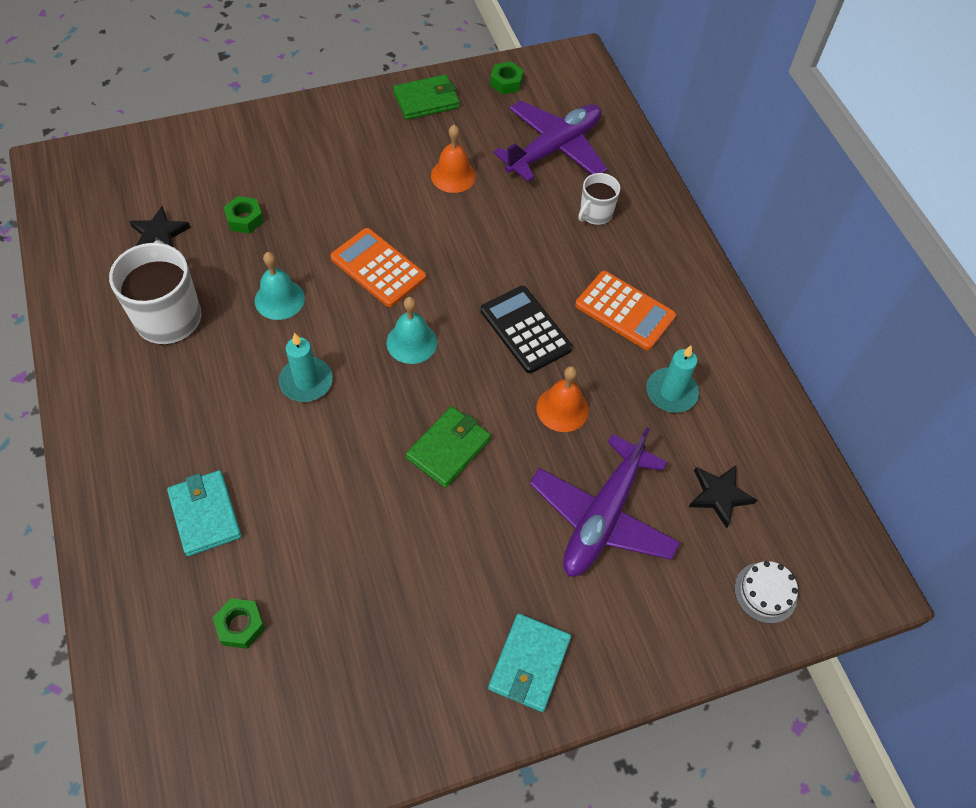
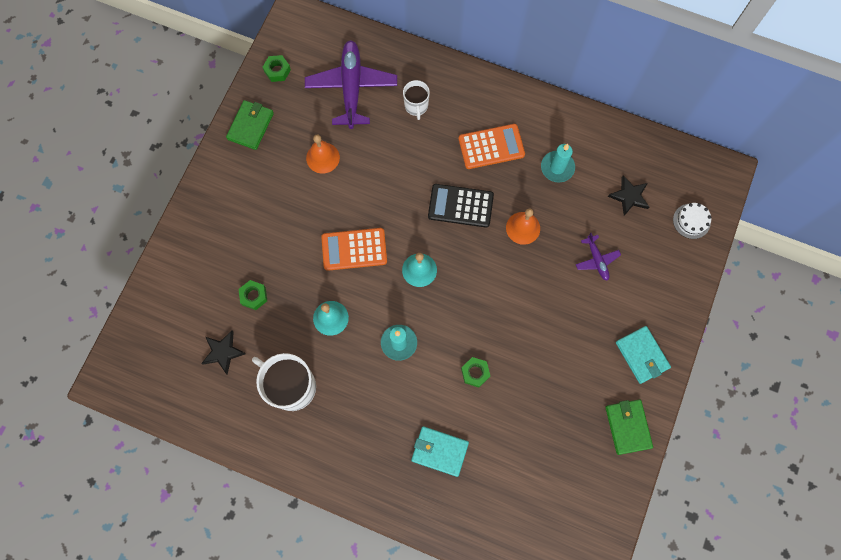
camera: 45 degrees left, 15 degrees up
green nut [213,598,265,649] -> green nut moved to [461,357,490,388]
green wallet [406,406,491,488] -> green wallet moved to [605,399,653,455]
purple plane [530,427,680,577] -> purple plane [576,233,621,281], size x0.48

